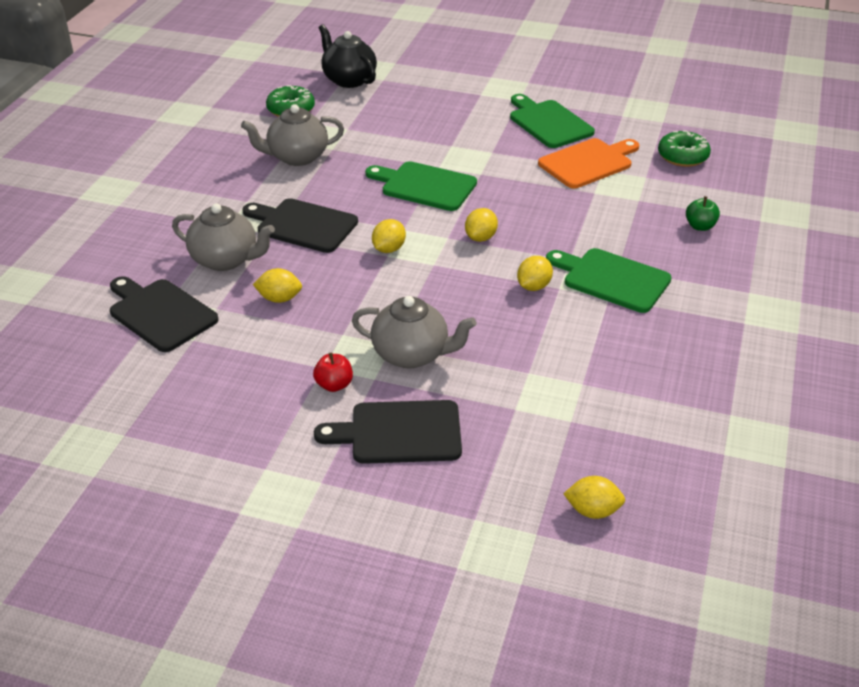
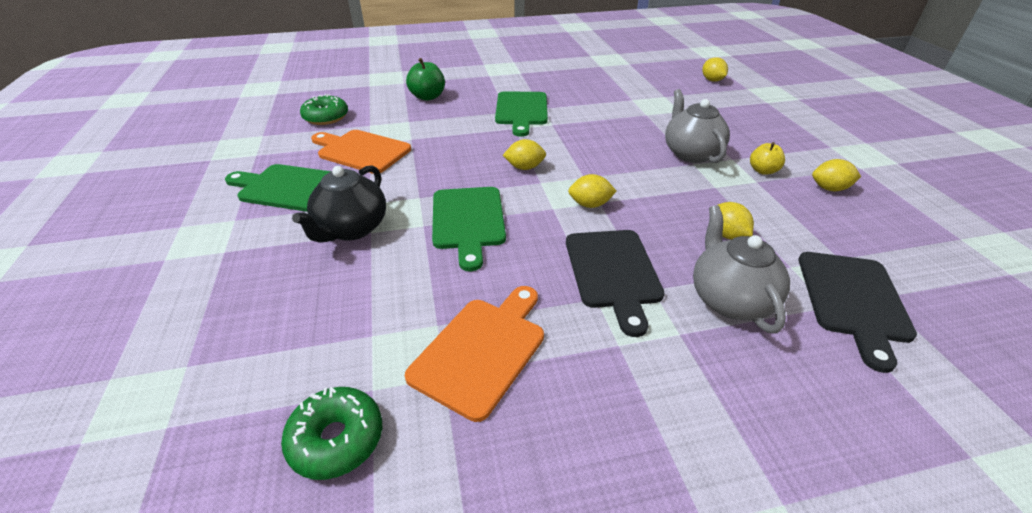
camera: 120 degrees left, 0 degrees up
grey teapot [241,104,344,166] -> orange cutting board [405,286,544,422]
red apple [313,352,353,392] -> yellow apple [750,142,785,175]
black cutting board [314,400,462,464] -> none
black teapot [319,24,377,88] -> black teapot moved to [292,165,386,243]
green cutting board [510,94,595,148] -> green cutting board turned 75 degrees clockwise [225,164,331,212]
yellow lemon [517,256,553,291] -> yellow lemon moved to [812,159,861,191]
green apple [686,196,720,231] -> green apple [406,58,445,101], size x1.51

